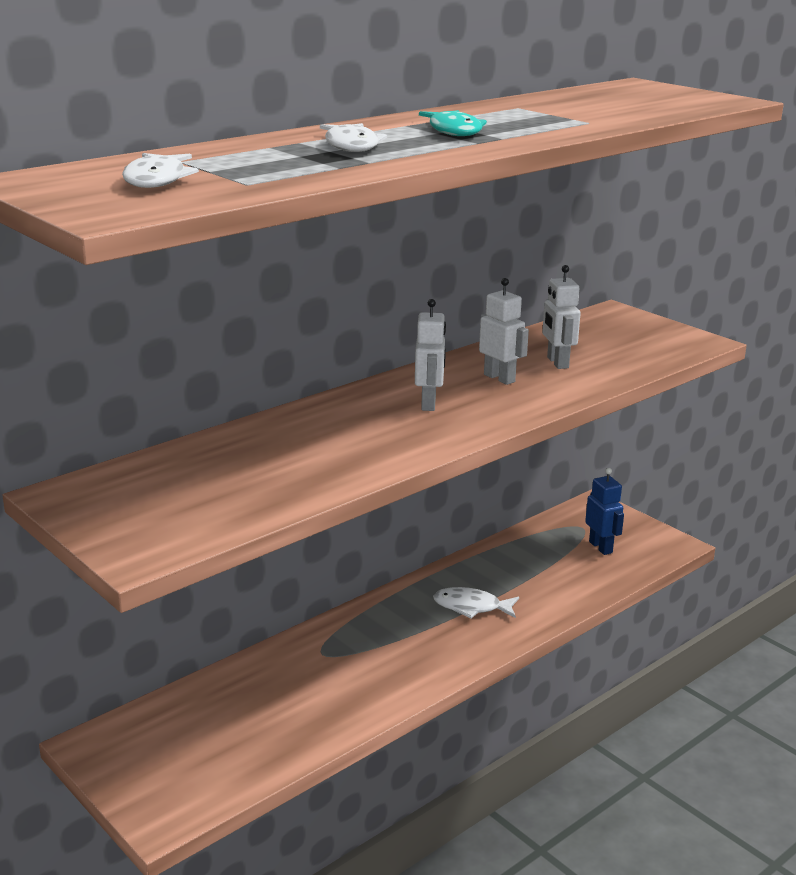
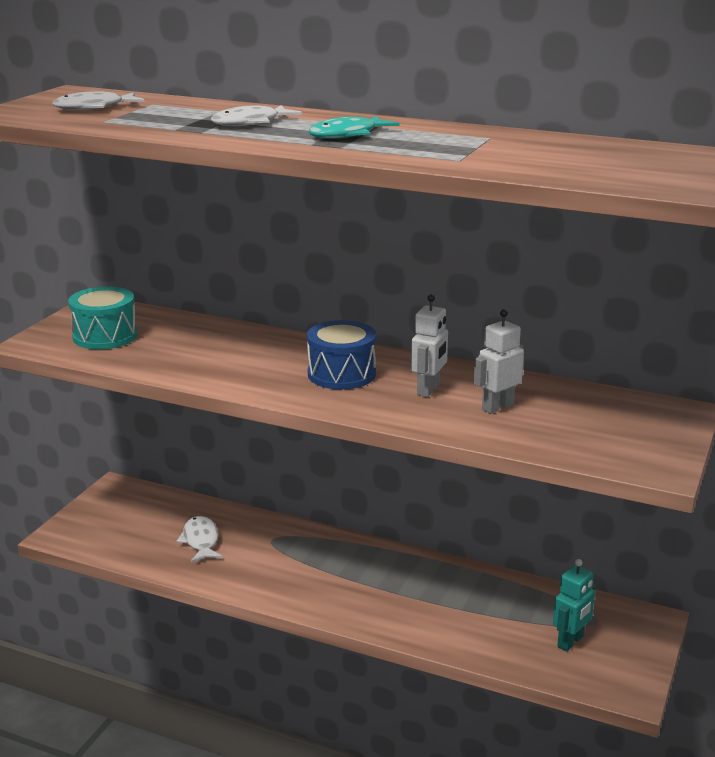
camera: 65 degrees right, 0 degrees up
white robot [415,299,446,411] -> blue drum [307,320,376,390]
white fish [433,587,519,618] -> white fish moved to [176,516,223,563]
blue robot [585,468,624,555] -> turquoise robot [553,559,595,651]
none -> turquoise drum [68,286,137,349]

